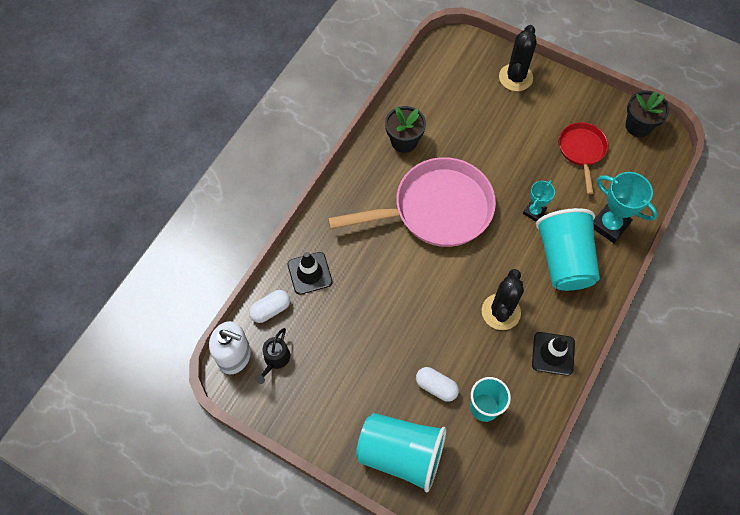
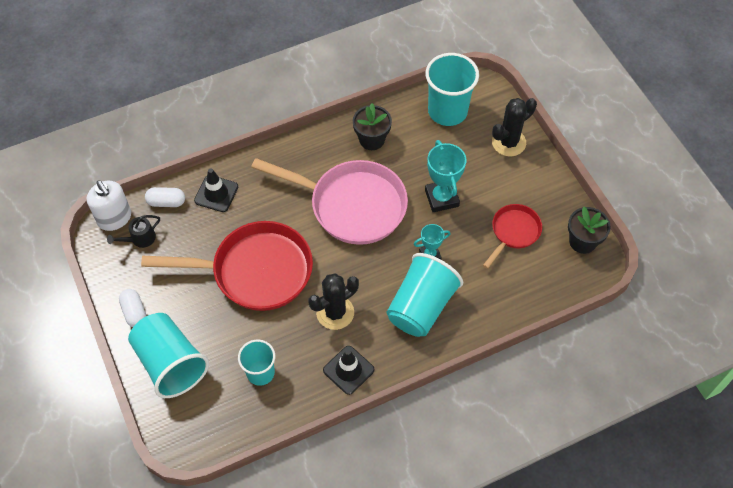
camera: 35 degrees right, 5 degrees down
white capsule [416,367,459,402] -> white capsule moved to [119,289,146,327]
turquoise trophy [593,172,658,243] -> turquoise trophy moved to [425,140,466,212]
none -> red pan [141,221,313,311]
none -> turquoise cup [425,53,479,126]

